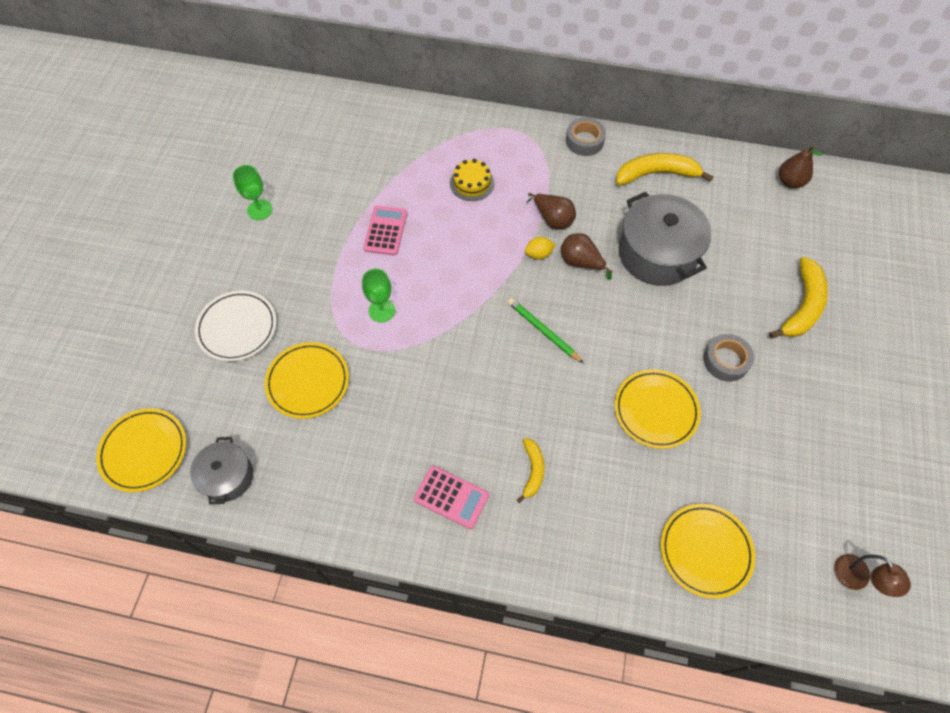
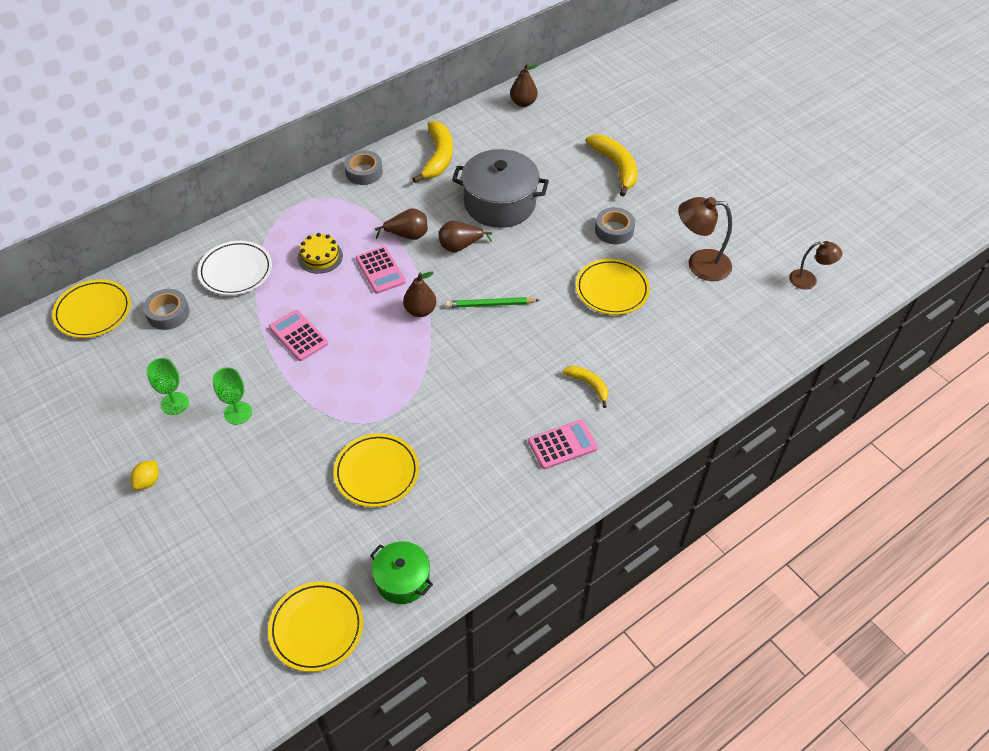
camera: 50 degrees left, 10 degrees down
grey pot [190,437,253,505] -> green pot [370,541,433,604]
white plate [195,291,277,361] -> white plate moved to [198,241,272,295]
green goblet [362,269,396,323] -> green goblet moved to [213,367,252,425]
yellow lemon [525,237,556,259] -> yellow lemon moved to [131,461,159,490]
yellow banana [616,153,713,186] -> yellow banana turned 150 degrees clockwise [413,121,453,183]
yellow plate [660,504,755,599] -> yellow plate moved to [52,280,131,338]
none -> grey tape [143,289,190,330]
none -> pink calculator [356,246,406,294]
none -> brown pear [403,272,436,317]
none -> brown lamp [678,197,732,281]

